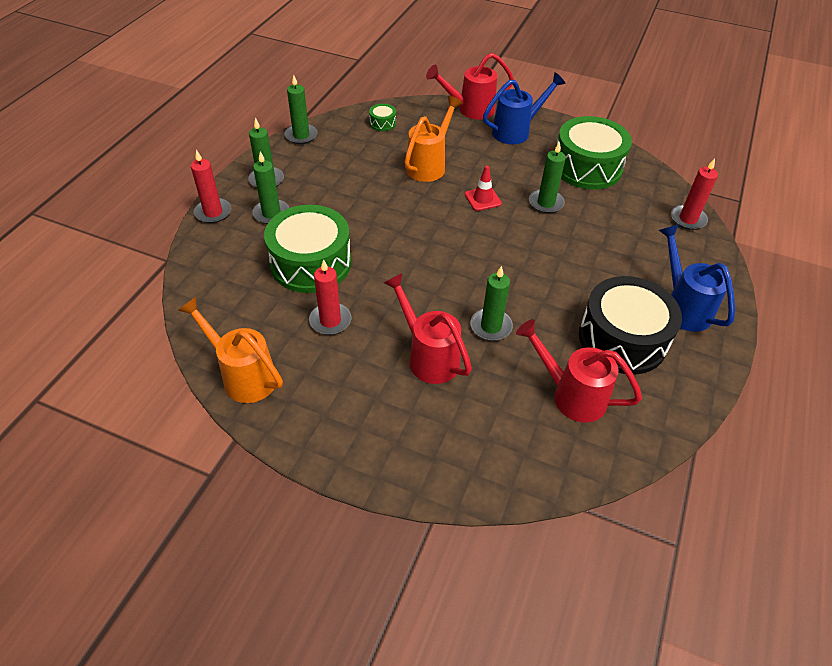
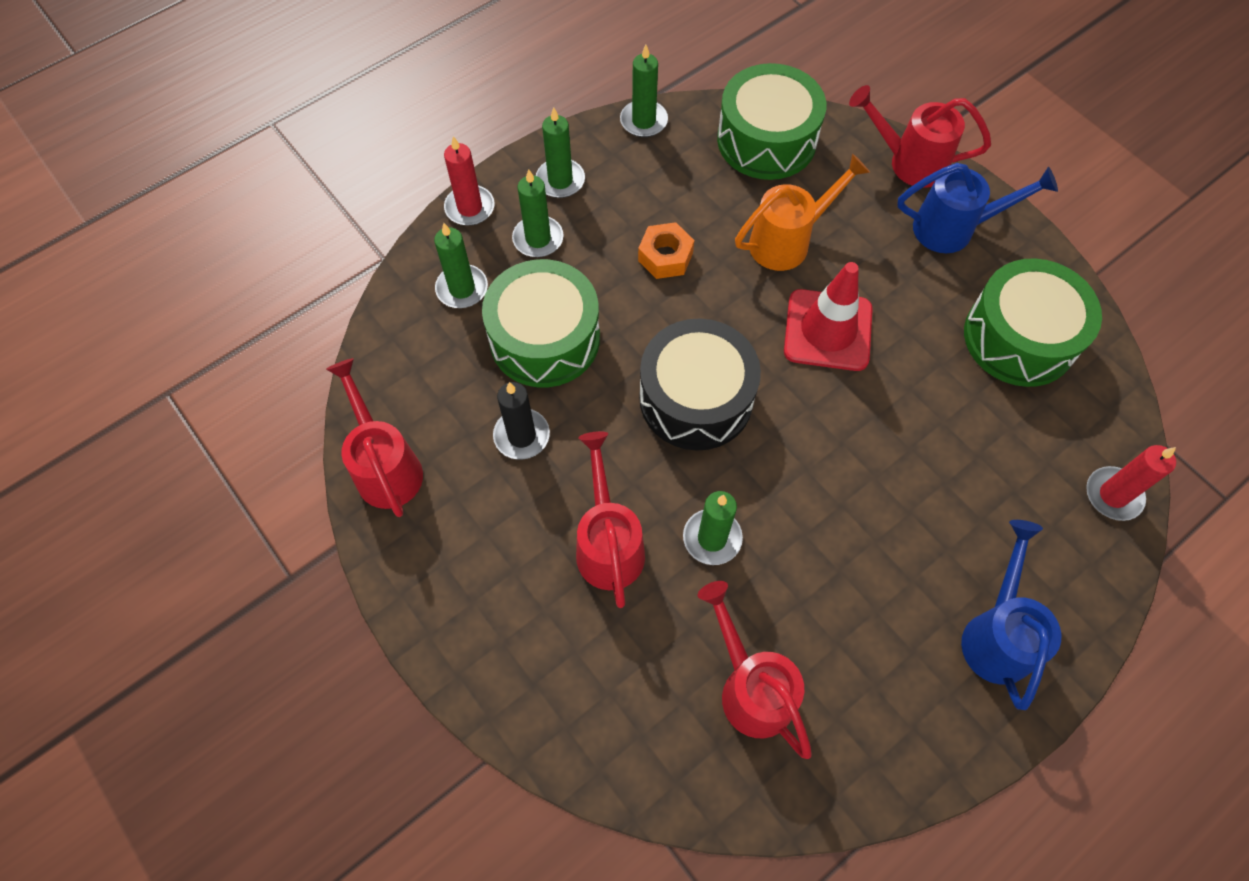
camera: 30 degrees right, 15 degrees up
orange watering can [178,297,283,403] -> red watering can [326,358,423,517]
red candle [309,259,351,335] -> black candle [493,382,550,459]
green drum [369,104,396,131] -> green drum [717,63,826,180], size x2.45
red traffic cone [465,166,502,211] -> red traffic cone [784,262,873,371], size x1.84
green candle [529,142,566,213] -> green candle moved to [434,223,488,308]
black drum [579,276,682,375] -> black drum moved to [639,319,761,451]
none -> orange nut [638,222,694,279]

